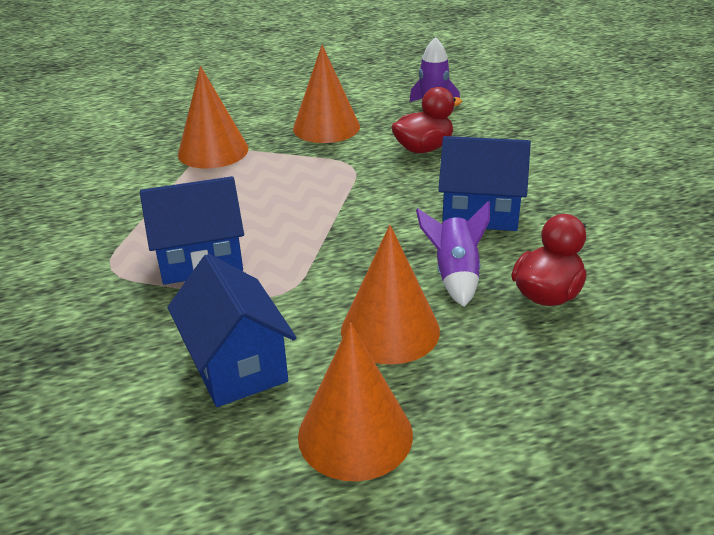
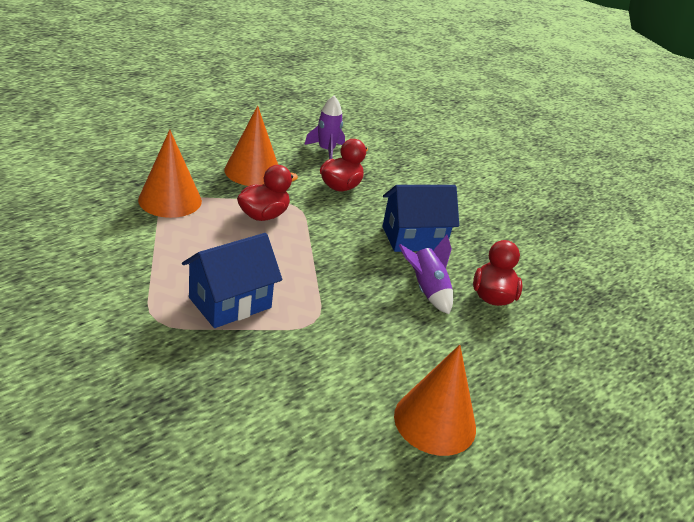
camera: 30 degrees left, 0 degrees up
blue house [168,254,296,407] -> none
orange cone [341,225,440,365] -> none
none -> red duck [237,165,298,221]

